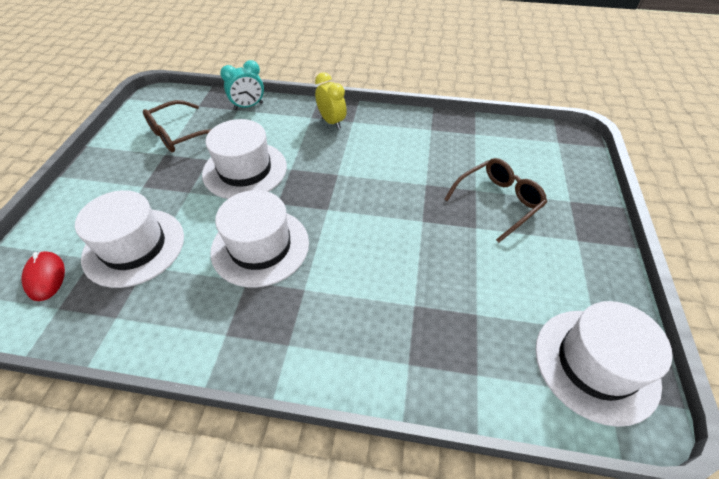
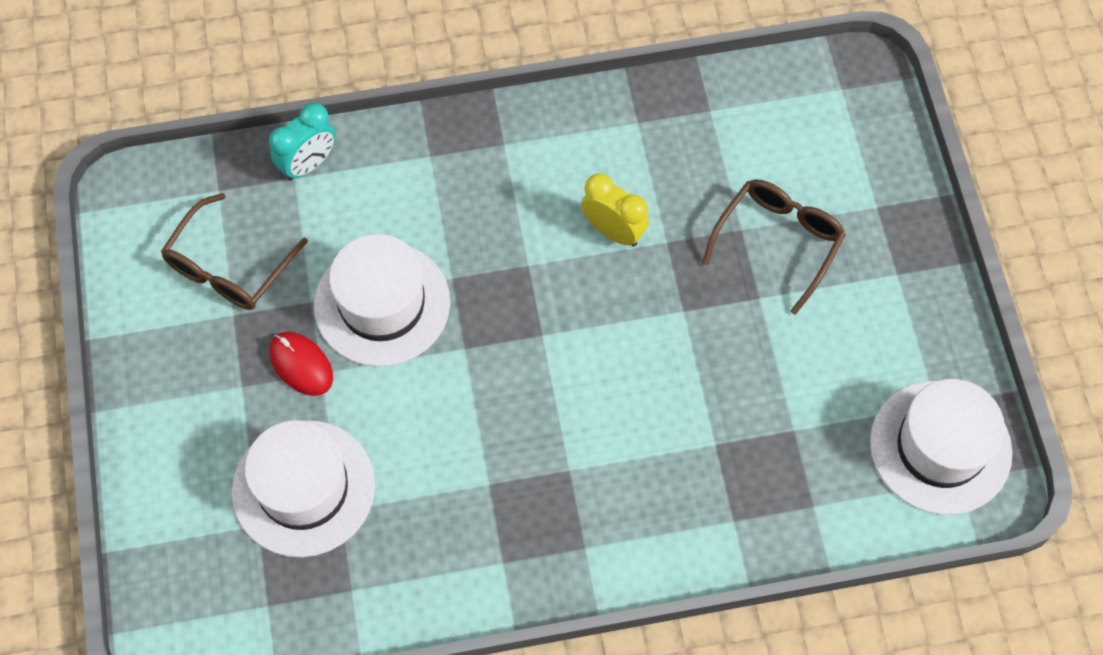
camera: 20 degrees left, 15 degrees up
red mouse [22,251,65,301] -> red mouse moved to [269,332,333,396]
white hat [210,190,309,288] -> none
yellow clock [315,72,347,129] -> yellow clock moved to [581,173,649,247]

